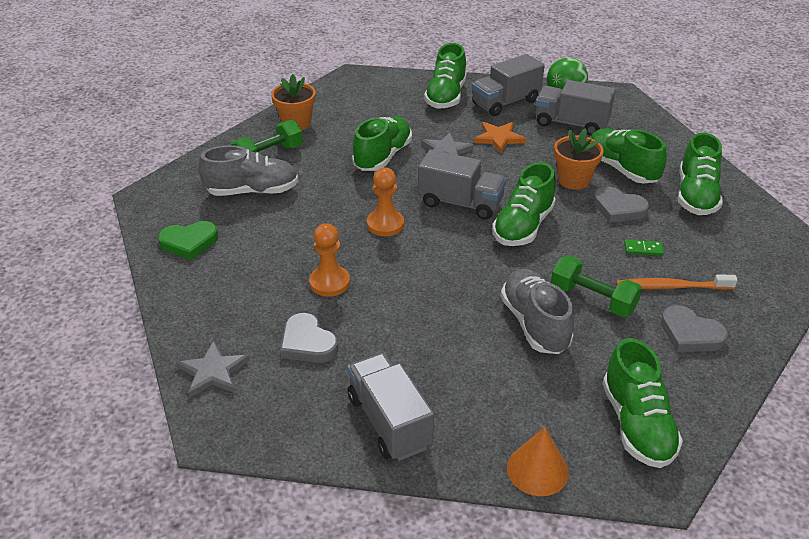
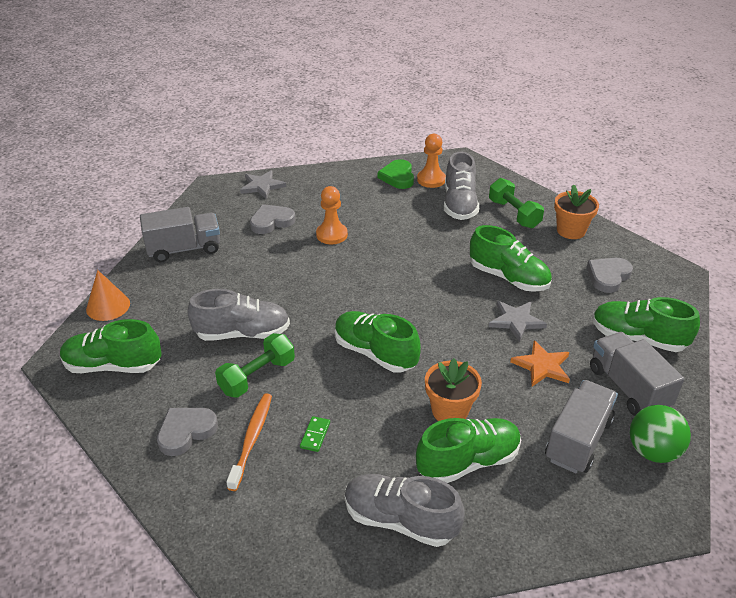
camera: 100 degrees right, 0 degrees up
orange pawn [367,168,404,236] -> orange pawn moved to [417,134,446,188]
grey truck [418,150,506,220] -> none
grey heart [593,186,649,223] -> grey heart moved to [587,258,633,293]
green shoe [678,133,723,215] -> grey shoe [345,474,465,547]

